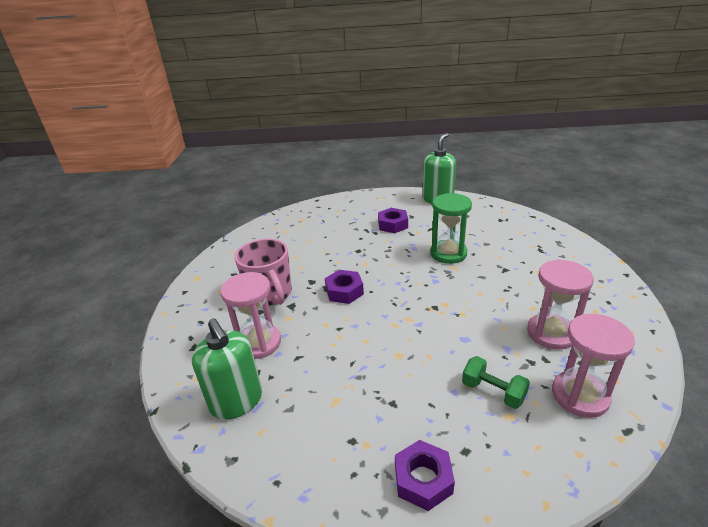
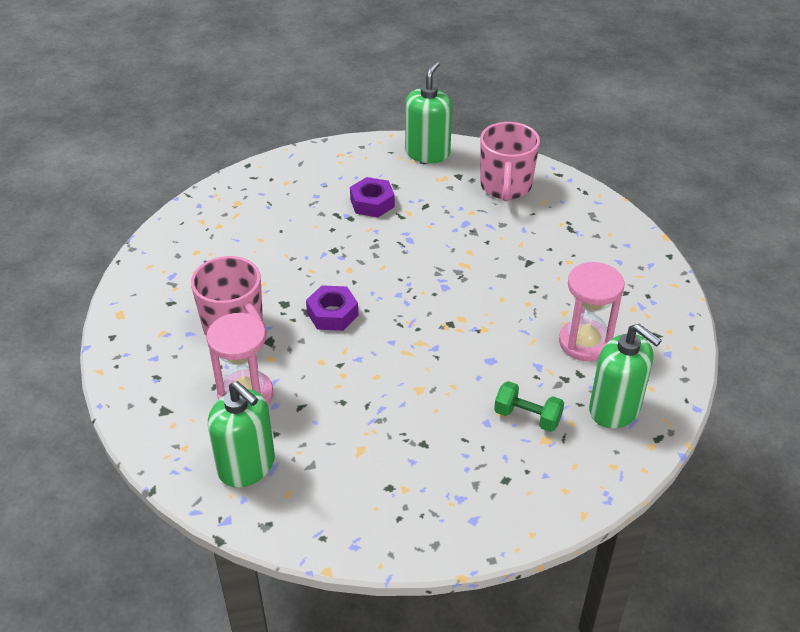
camera: 15 degrees left, 10 degrees up
purple nut [395,440,455,511] -> none
green hourglass [430,193,472,264] -> none
pink hourglass [552,314,635,418] -> green soap dispenser [589,324,662,428]
none -> pink mug [480,122,540,201]

